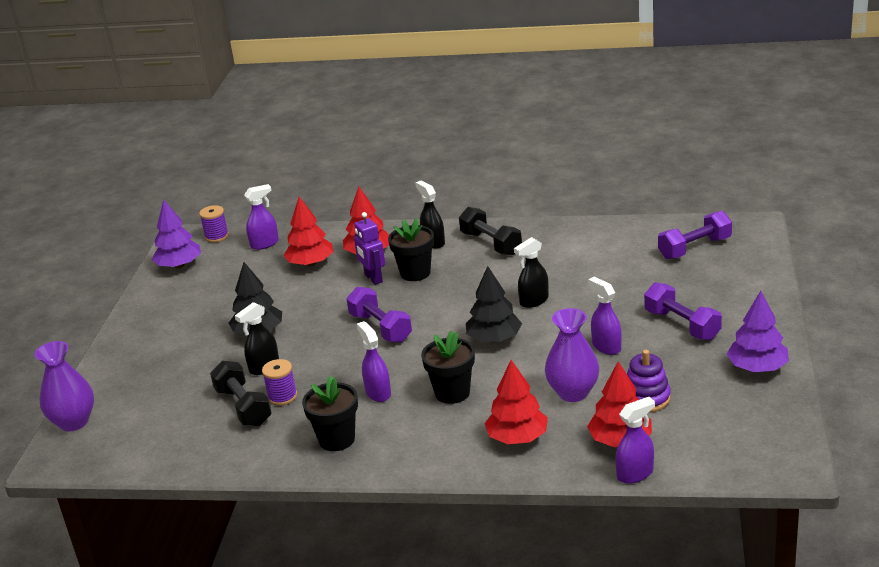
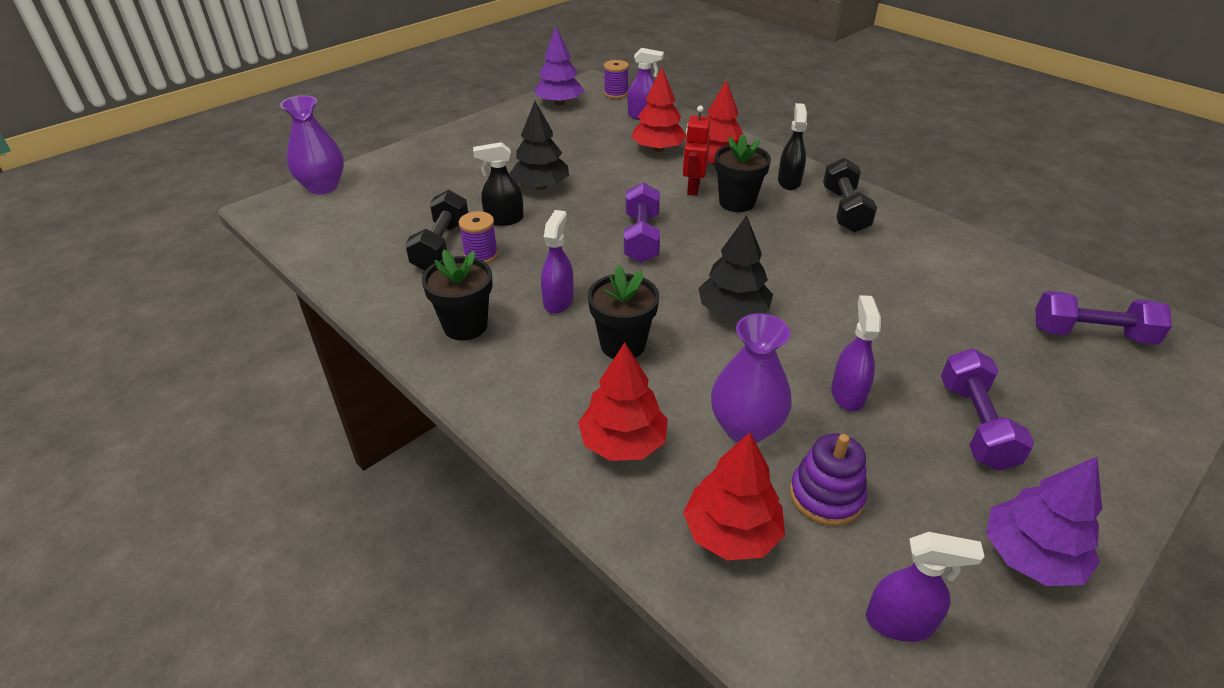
camera: 35 degrees right, 10 degrees up
purple robot [354,212,385,285] -> red robot [683,106,711,196]
black spray bottle [514,237,549,308] -> none
purple spray bottle [615,397,655,484] -> purple spray bottle moved to [866,532,985,642]

